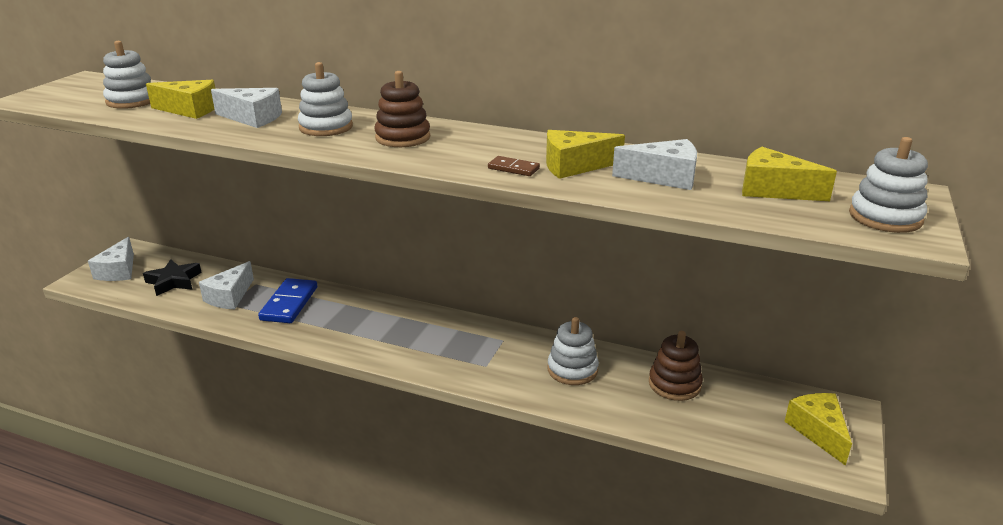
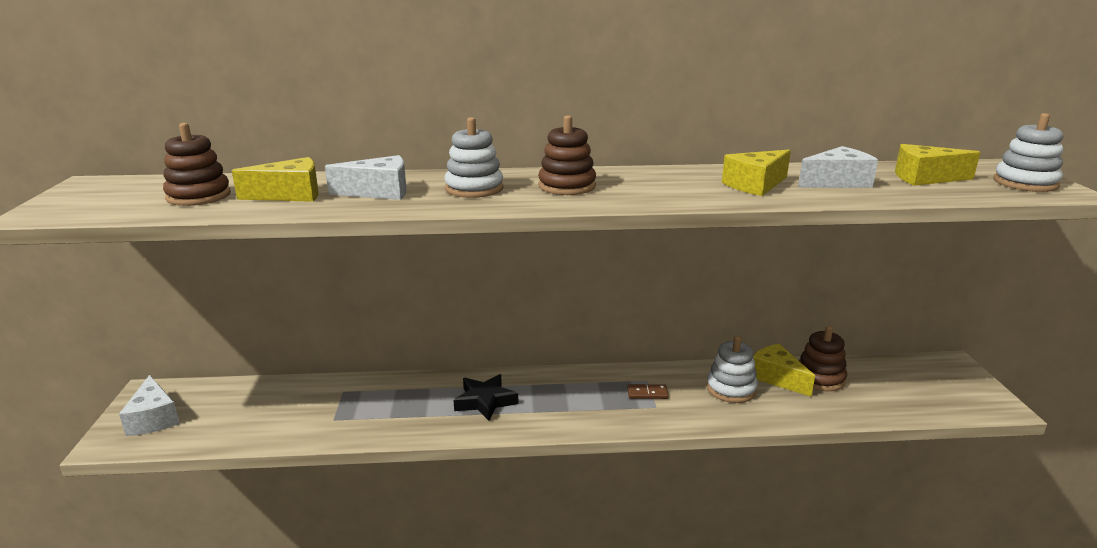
camera: 25 degrees left, 5 degrees down
white stacking toy [103,41,151,109] -> brown stacking toy [163,123,231,206]
black star [143,259,202,296] -> black star moved to [454,374,518,421]
white cheese [199,261,254,309] -> none
blue domino [258,278,317,323] -> none
brown domino [488,156,540,176] -> brown domino moved to [627,384,669,399]
yellow cheese [784,393,852,466] -> yellow cheese moved to [753,344,815,397]

